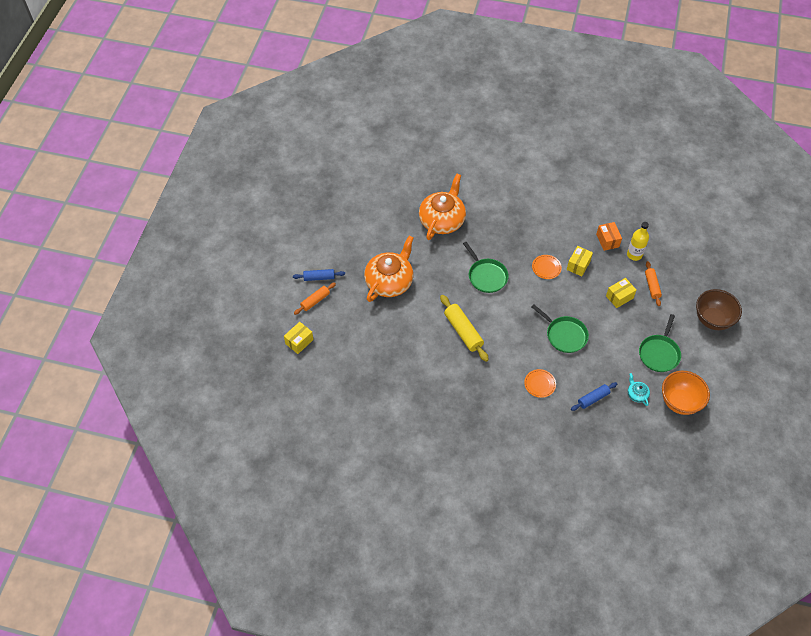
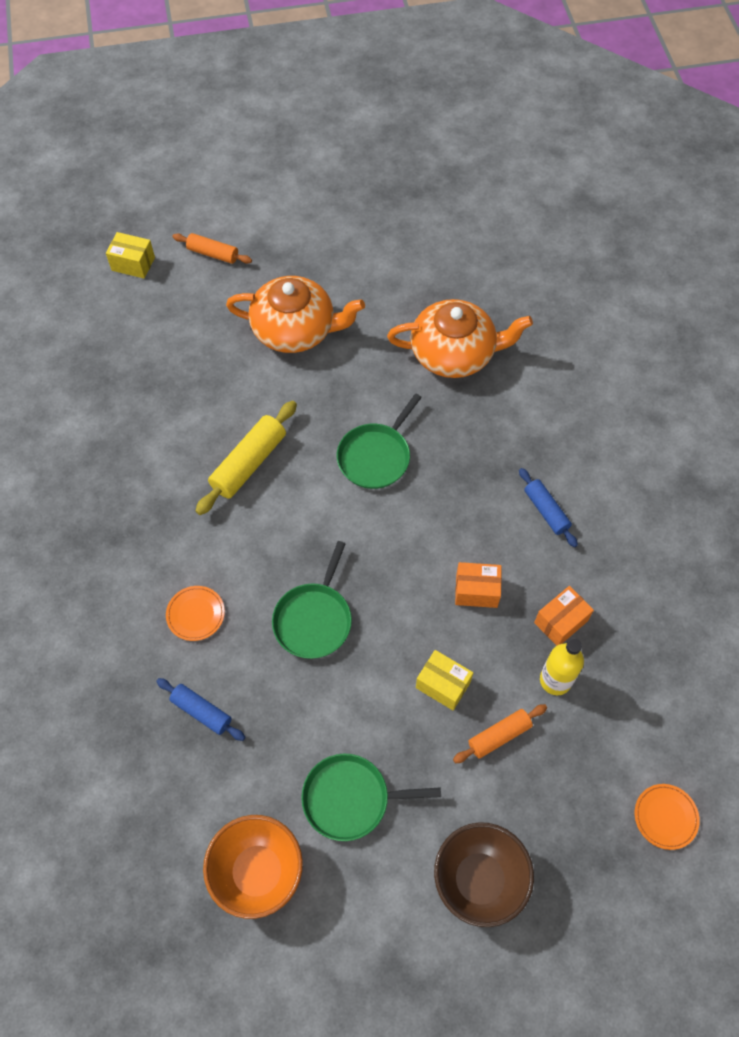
camera: 65 degrees right, 5 degrees up
blue rolling pin [293,269,345,281] -> blue rolling pin moved to [519,468,578,547]
orange plate [532,255,562,279] -> orange plate moved to [635,784,700,850]
yellow box [567,246,593,276] -> orange box [455,562,502,608]
turquoise teapot [628,373,650,406] -> none

